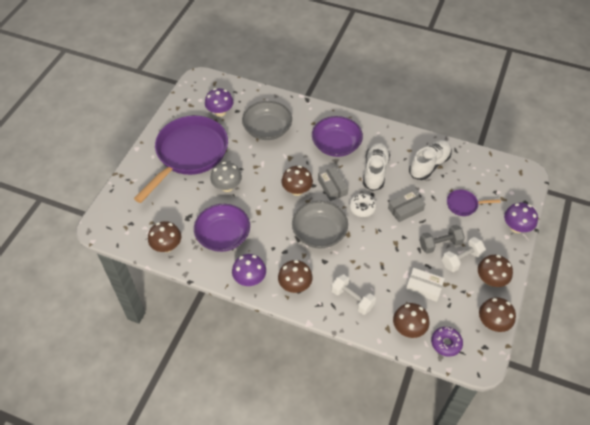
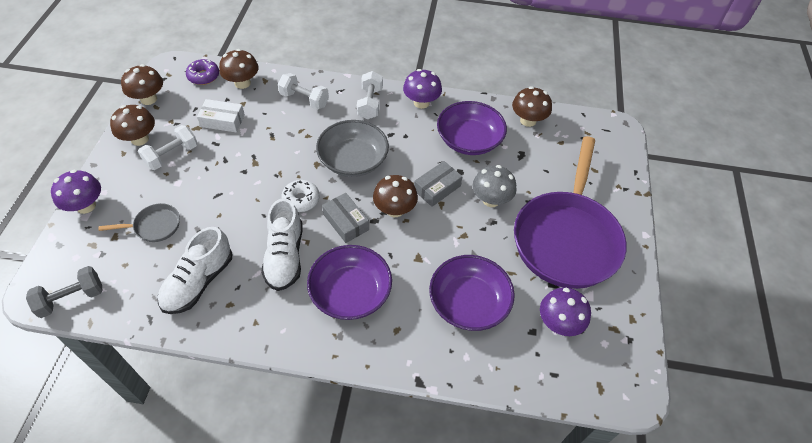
camera: 165 degrees right, 0 degrees up
grey bowl [242,101,292,140] -> purple bowl [429,255,515,331]
brown mushroom [278,260,313,293] -> white dumbbell [357,71,383,119]
grey box [388,190,425,222] -> grey box moved to [414,161,462,207]
grey dumbbell [419,225,465,254] -> grey dumbbell moved to [26,266,102,318]
purple pan [447,189,500,216] -> grey pan [99,203,180,242]

